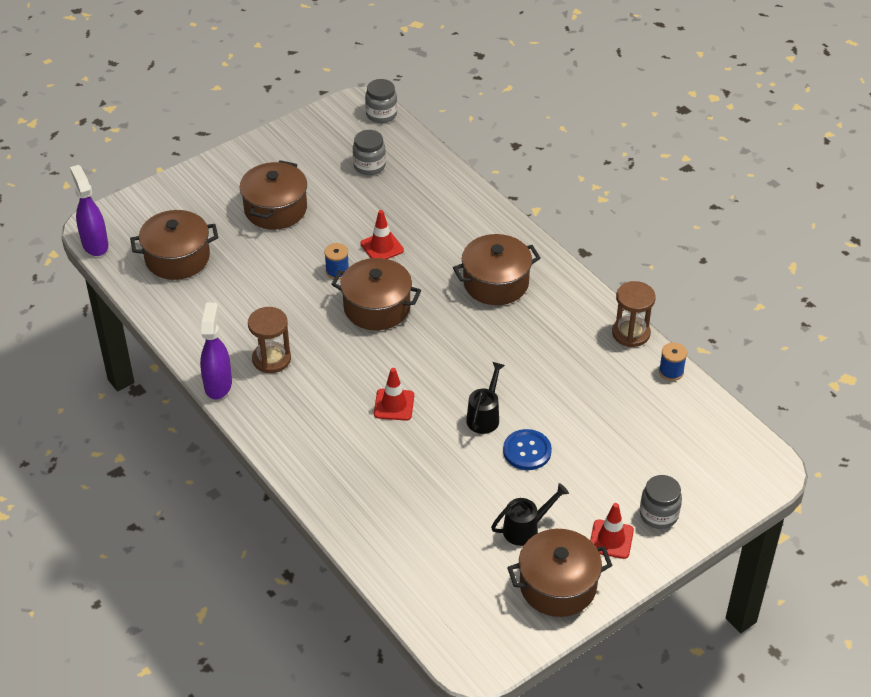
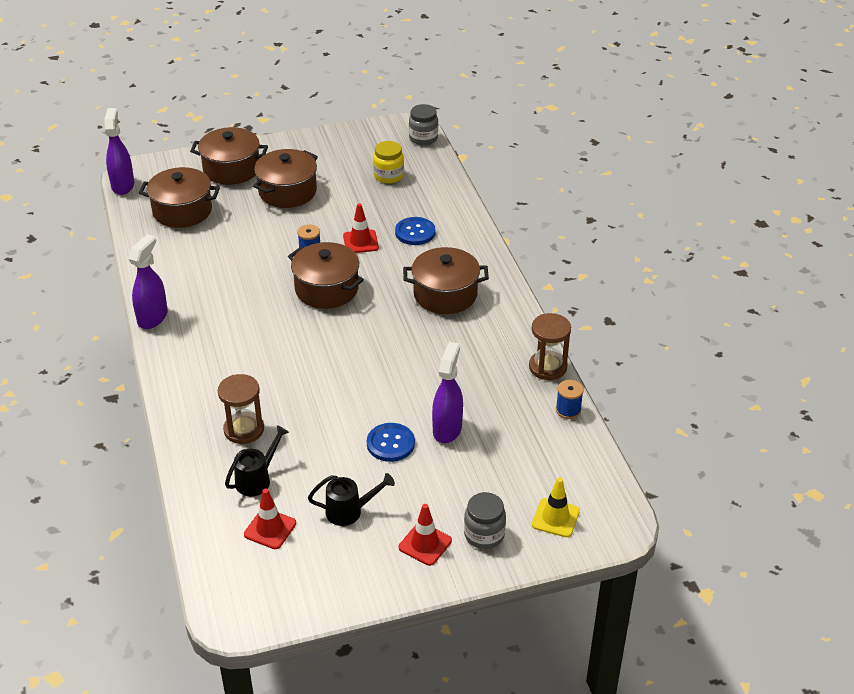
camera: 20 degrees right, 5 degrees down
brown hourglass [248,307,291,373] -> brown hourglass moved to [218,374,264,444]
grey jar [353,130,386,175] -> yellow jar [373,141,404,184]
red traffic cone [374,368,414,421] -> red traffic cone moved to [244,488,296,549]
black watering can [466,362,505,434] -> black watering can moved to [225,425,289,496]
brown pot [507,529,613,617] -> brown pot moved to [190,127,268,185]
none -> blue button [395,217,435,245]
none -> purple spray bottle [432,342,463,443]
none -> yellow traffic cone [532,478,580,537]

